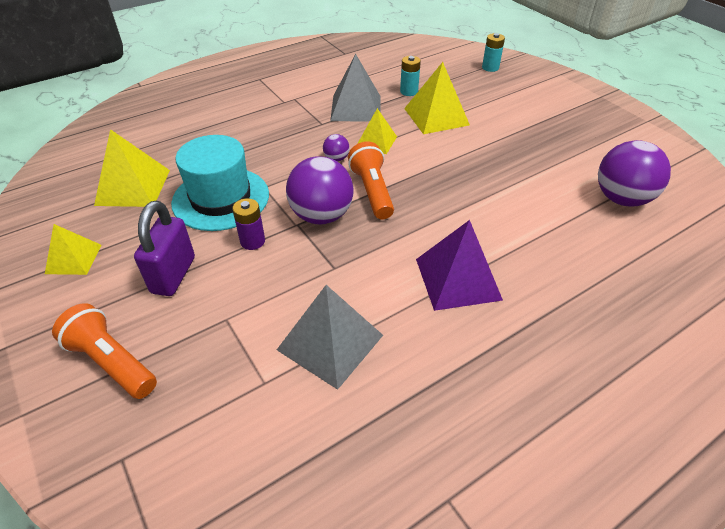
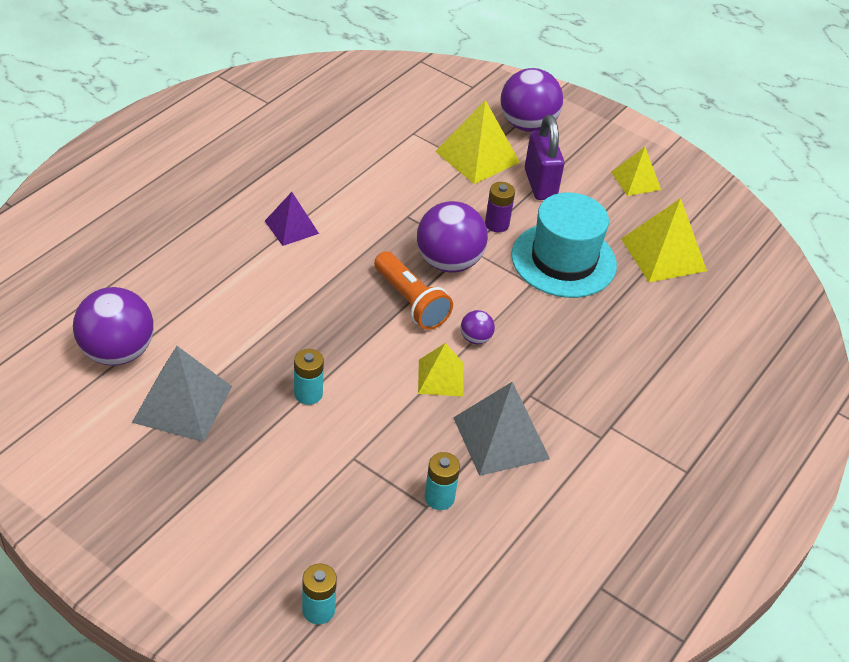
camera: 155 degrees right, 0 degrees up
orange flashlight [52,303,157,399] -> purple ball [500,68,563,132]
grey pyramid [277,285,383,390] -> grey pyramid moved to [132,346,232,442]
yellow pyramid [404,62,470,134] -> yellow pyramid moved to [435,100,520,184]
purple pyramid [416,220,503,311] -> purple pyramid [265,192,319,246], size x0.62
none -> turquoise battery [294,349,324,405]

